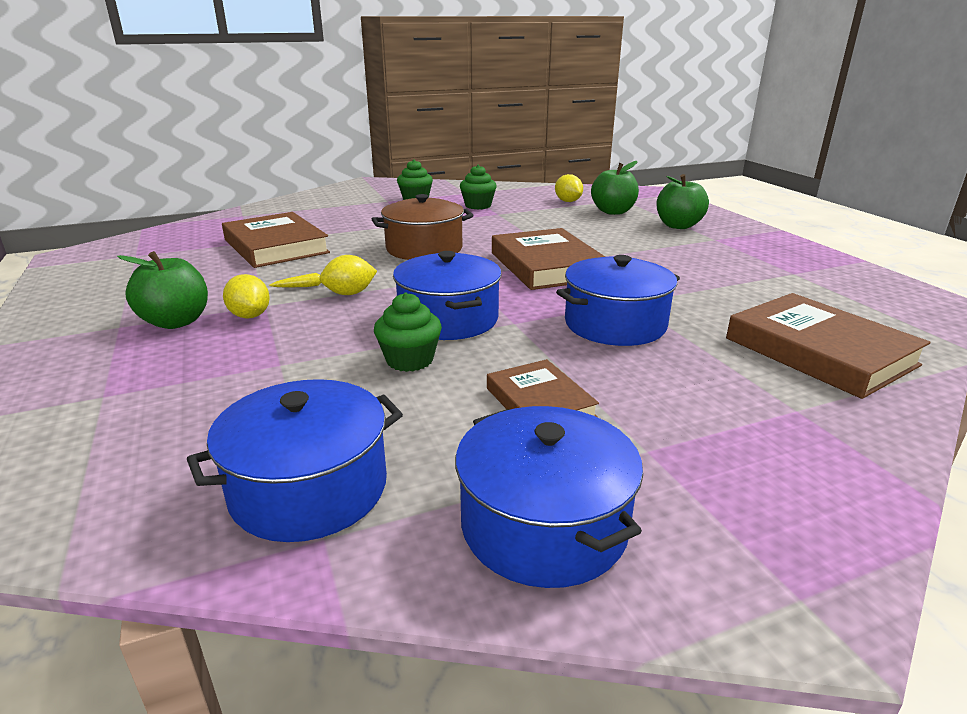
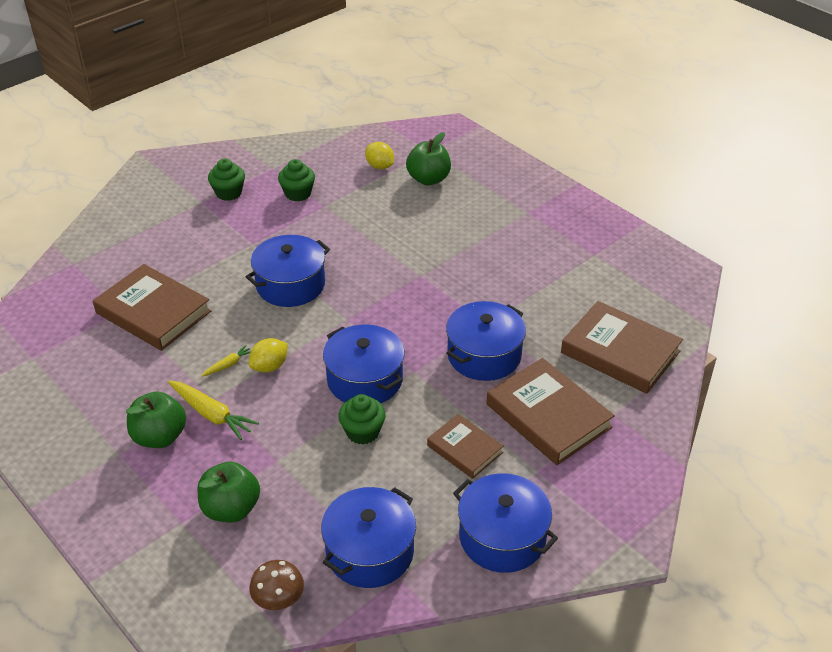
camera: 20 degrees left, 15 degrees up
yellow lemon [223,274,270,319] -> yellow carrot [168,381,259,440]
brown pot [372,194,473,260] -> blue pot [245,235,330,307]
brown book [492,228,605,290] -> brown book moved to [486,358,615,465]
green apple [656,174,709,229] -> green apple moved to [198,462,260,522]
none -> brown mushroom [249,560,304,610]

